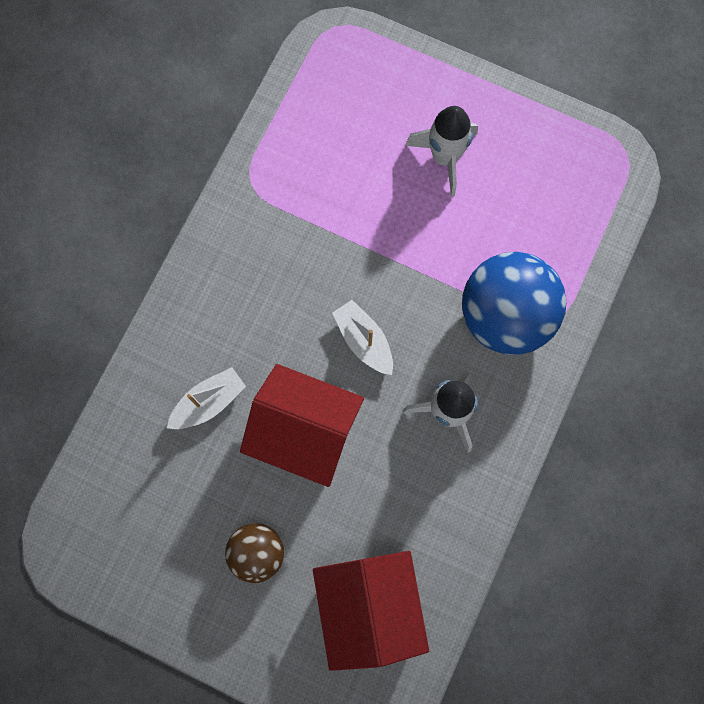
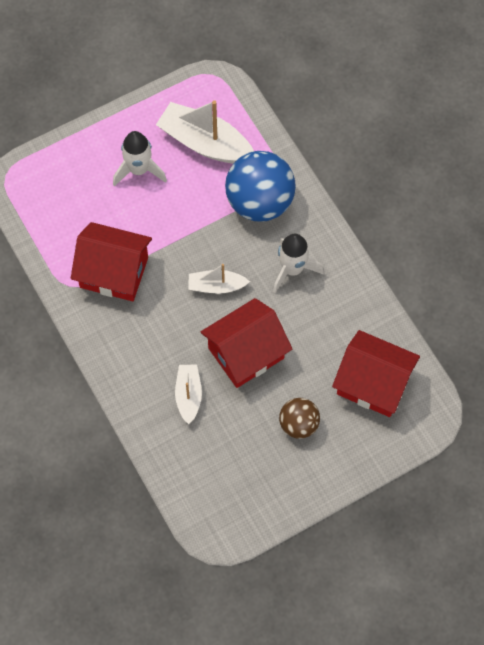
camera: 55 degrees left, 10 degrees down
none -> red house [71,222,152,301]
none -> white boat [156,100,254,164]

